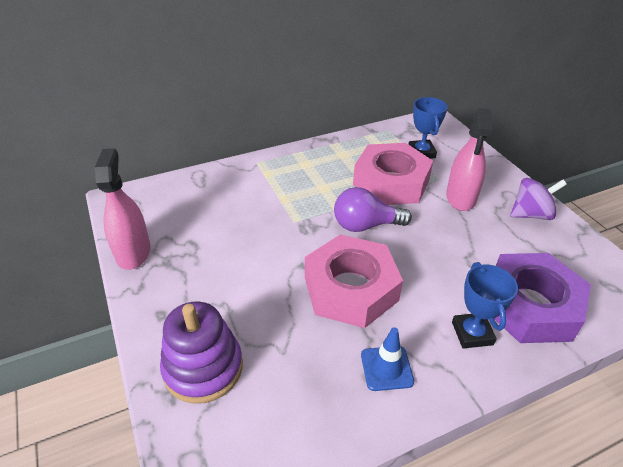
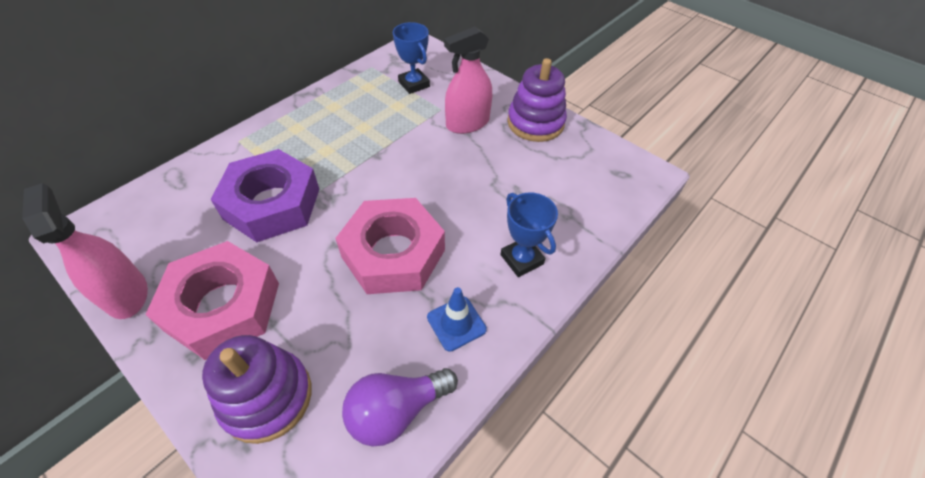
camera: 25 degrees left, 10 degrees up
purple light bulb [334,187,412,232] -> purple light bulb moved to [342,368,458,446]
pink nut [353,143,433,205] -> pink nut moved to [145,241,279,360]
pink spray bottle [446,108,493,211] -> pink spray bottle turned 75 degrees clockwise [444,26,492,134]
purple nut [494,253,591,343] -> purple nut moved to [210,149,319,242]
purple spinning top [510,178,567,220] -> purple stacking toy [507,58,567,142]

